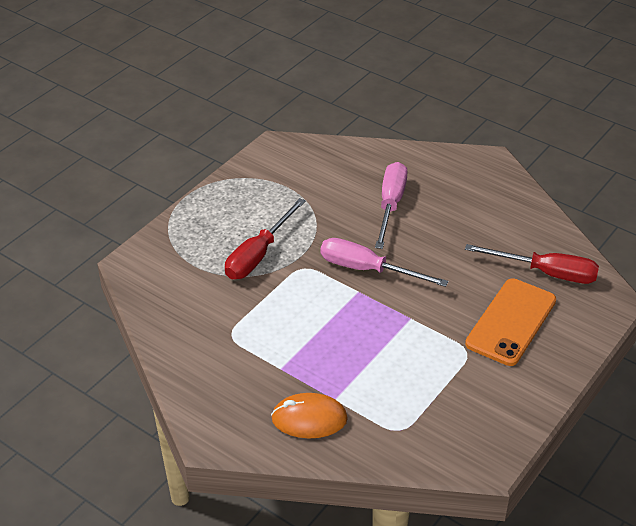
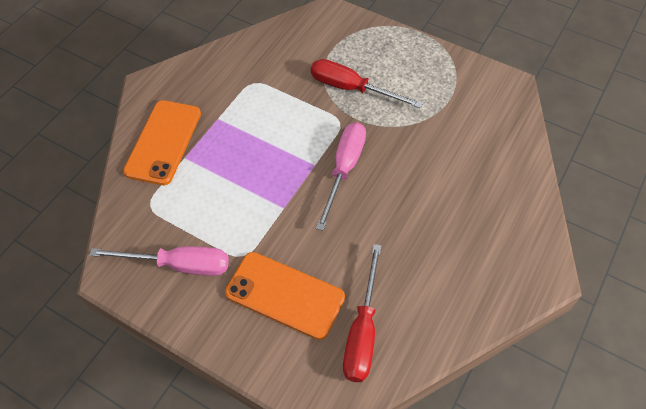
camera: 85 degrees right, 15 degrees up
orange mouse [271,393,348,438] -> orange phone [123,100,201,185]
pink screwdriver [375,162,408,249] -> pink screwdriver moved to [90,246,229,276]

